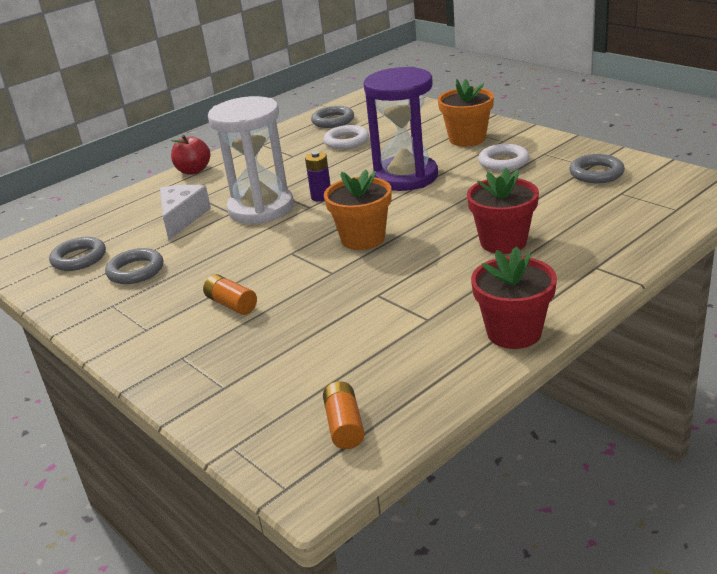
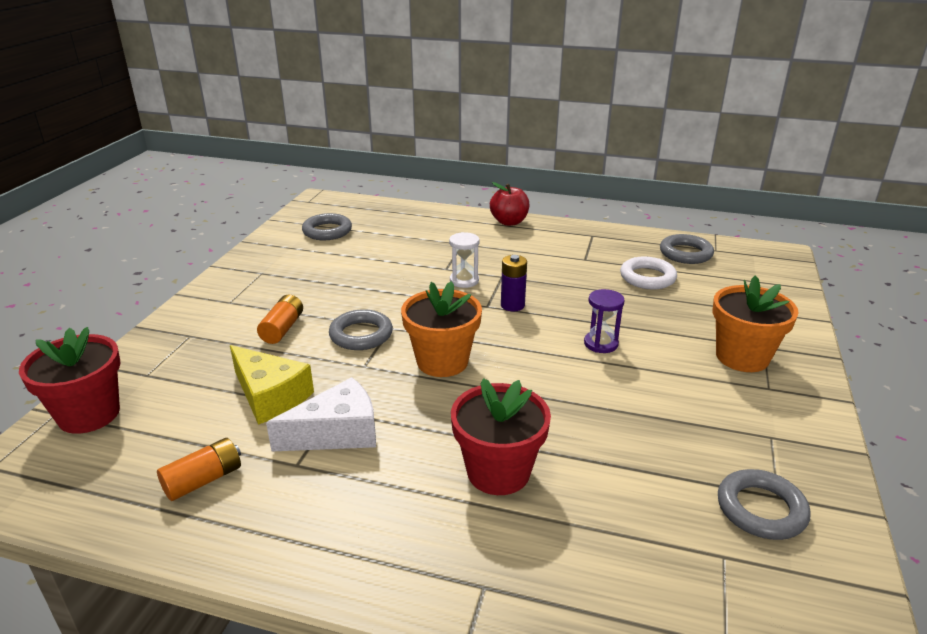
camera: 55 degrees right, 0 degrees up
grey ring [105,248,163,284] -> grey ring moved to [329,309,393,350]
white cheese [160,185,211,240] -> white cheese moved to [266,377,376,452]
white hourglass [208,96,294,224] -> white hourglass [449,232,480,288], size x0.41
orange battery [323,381,365,449] -> orange battery moved to [157,438,241,501]
purple hourglass [364,67,438,191] -> purple hourglass [584,289,625,353], size x0.41
red flower pot [471,246,557,349] -> red flower pot moved to [19,327,121,434]
white ring [478,144,529,171] -> none
none -> yellow cheese [230,345,314,425]

